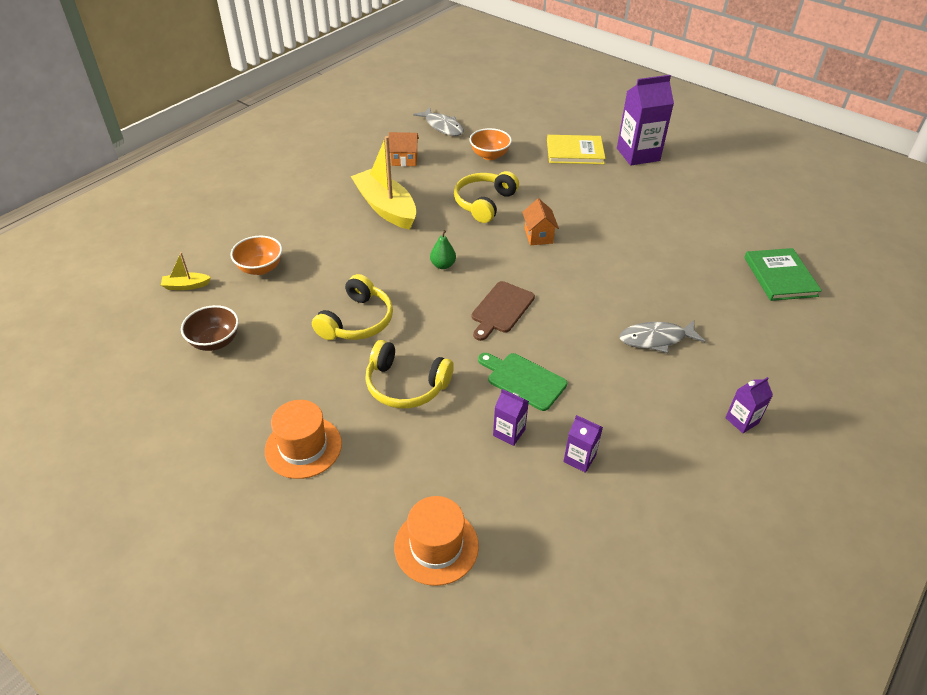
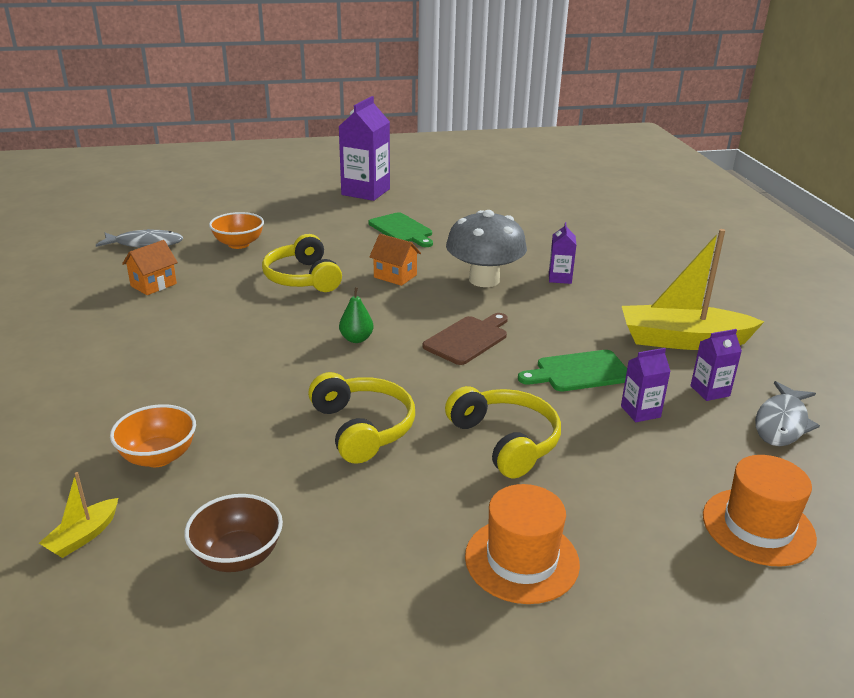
camera: 50 degrees left, 15 degrees down
yellow boat [351,136,416,230] -> yellow boat moved to [622,229,764,350]
yellow headphones [365,340,454,409] -> yellow headphones turned 90 degrees counterclockwise [445,386,561,478]
brown cutting board [472,281,535,341] -> brown cutting board turned 120 degrees counterclockwise [422,313,508,365]
yellow book [547,135,606,164] -> none
grey fish [619,320,705,353] -> grey fish moved to [755,381,820,446]
purple carton [725,377,773,433] -> purple carton moved to [549,222,576,284]
green book [744,248,822,301] -> none
none -> green cutting board [368,212,433,247]
none -> grey mushroom [446,210,527,287]

